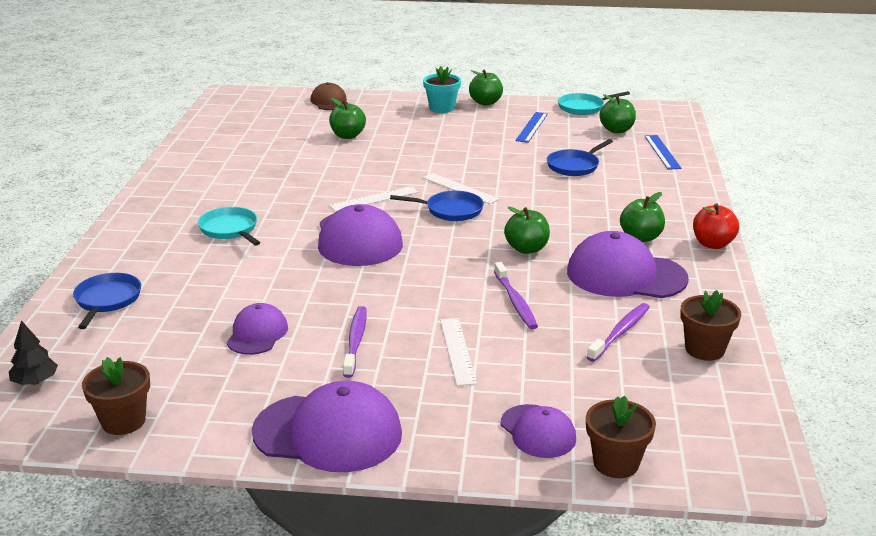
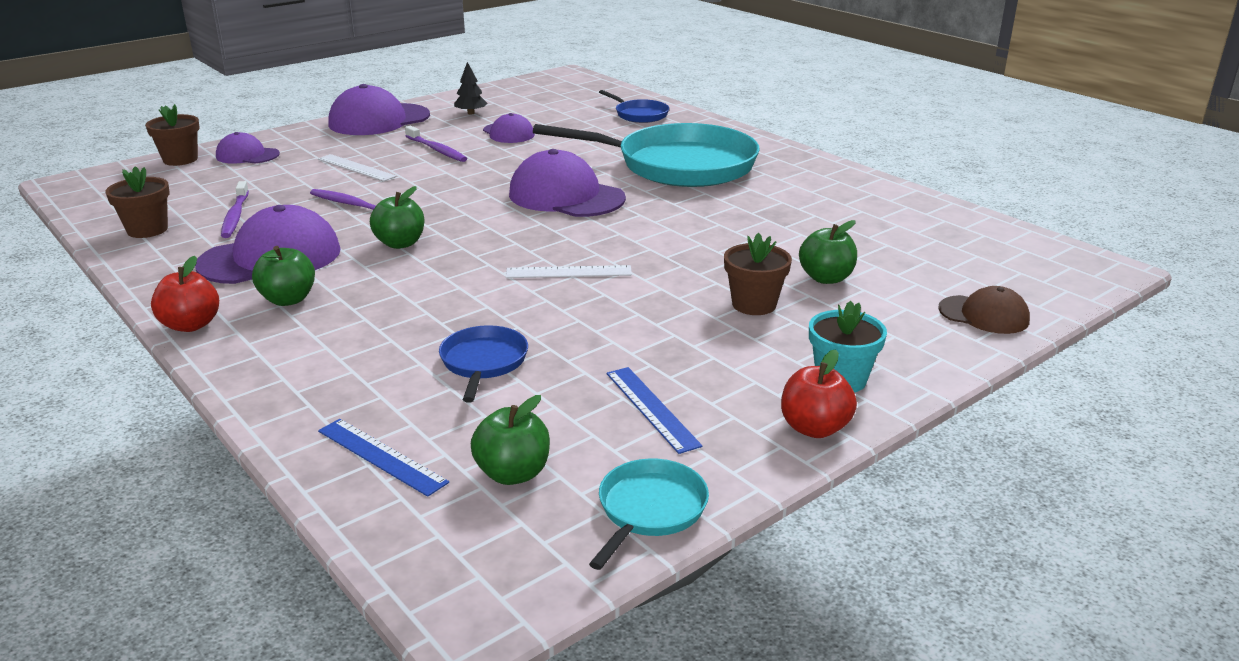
camera: 135 degrees right, 0 degrees up
black tree [9,320,58,385] -> black tree moved to [454,62,487,115]
brown flower pot [82,357,150,435] -> brown flower pot moved to [724,233,792,315]
turquoise pan [198,207,260,246] -> turquoise pan [533,123,760,187], size x2.26
white ruler [329,186,418,212] -> none
blue pan [390,191,484,221] -> none
green apple [469,70,503,105] -> red apple [781,349,857,438]

